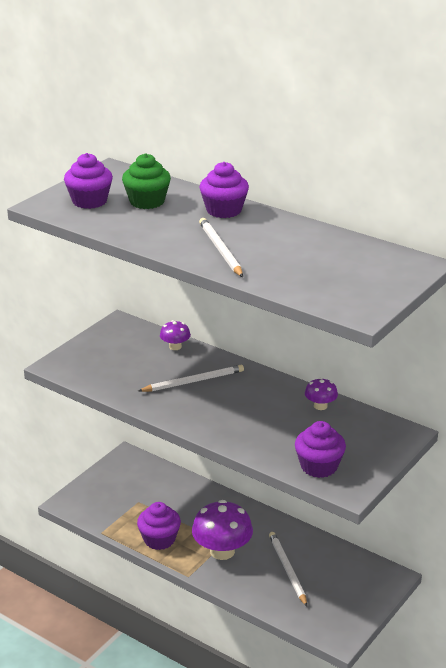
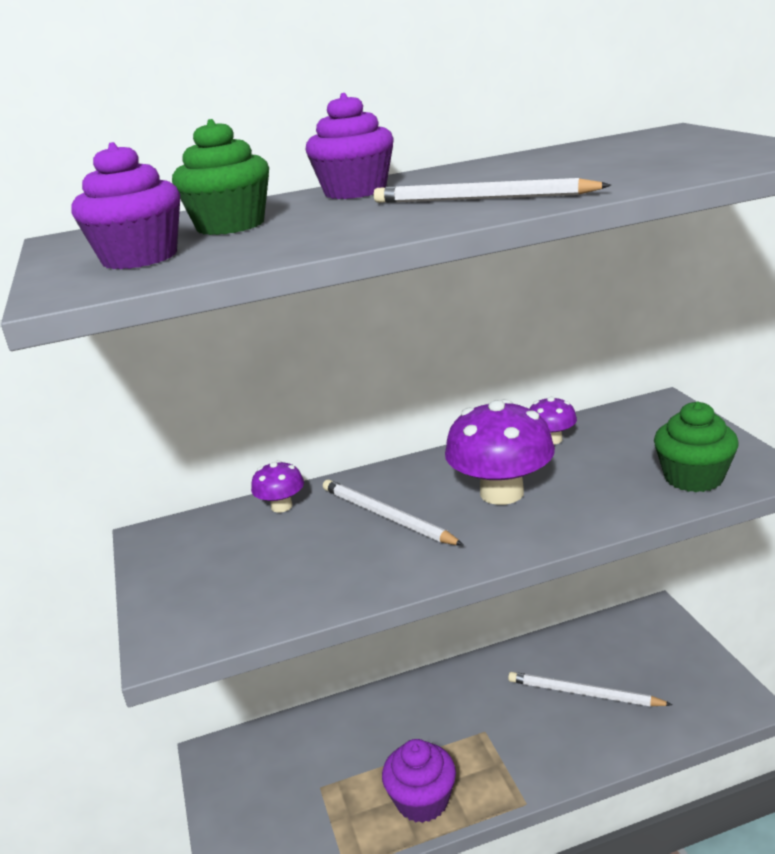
camera: 50 degrees left, 5 degrees down
white pencil [138,365,244,392] -> white pencil turned 60 degrees counterclockwise [323,479,464,546]
purple mushroom [192,500,253,560] -> purple mushroom moved to [445,399,555,505]
purple cupcake [295,421,346,478] -> green cupcake [654,401,739,492]

